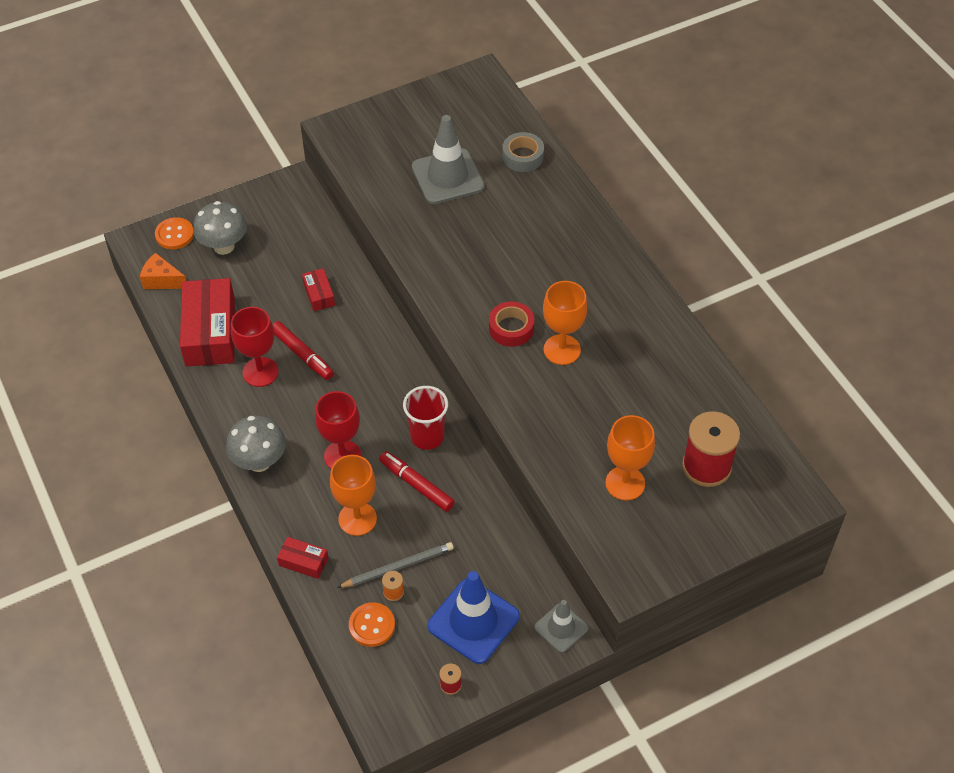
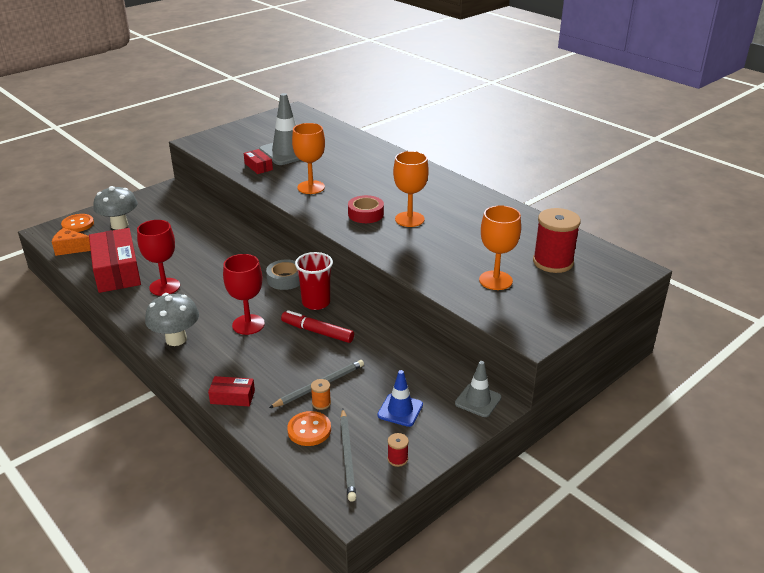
camera: 15 degrees left, 20 degrees down
red marker [272,321,334,380] -> none
red box [302,268,335,311] -> red box moved to [244,149,273,174]
orange goblet [330,455,377,536] -> orange goblet moved to [292,123,325,194]
blue traffic cone [427,571,520,664] -> blue traffic cone [377,370,423,427], size x0.57
grey tape [502,132,544,172] -> grey tape moved to [266,260,300,290]
none -> grey pencil [340,409,356,502]

